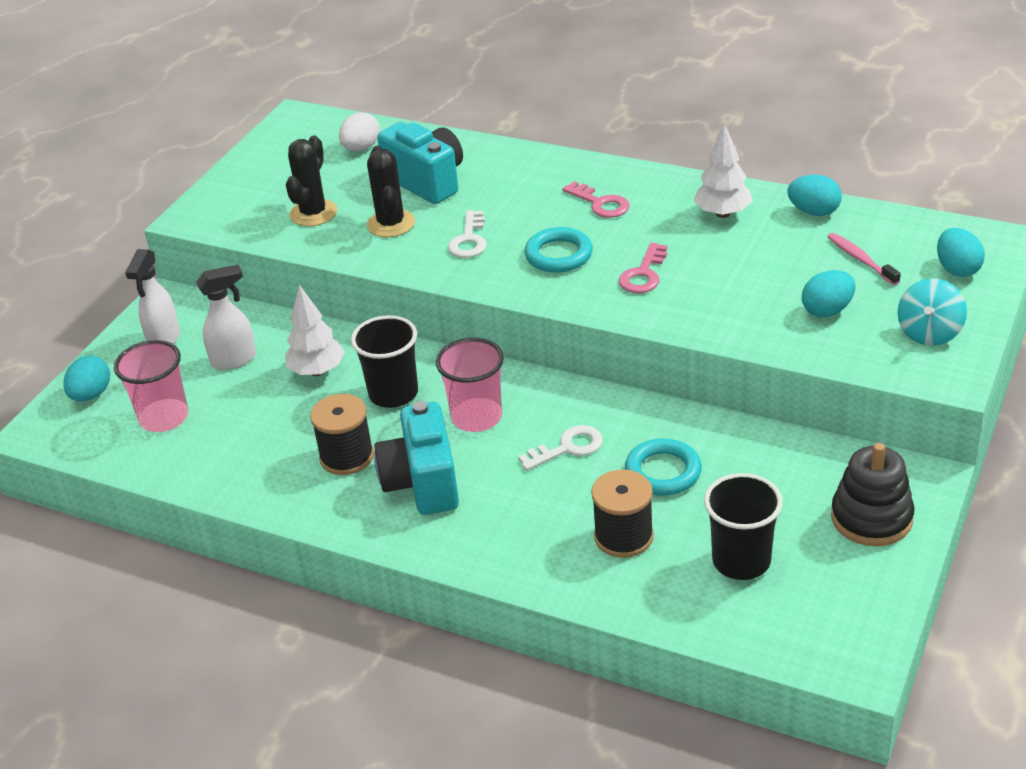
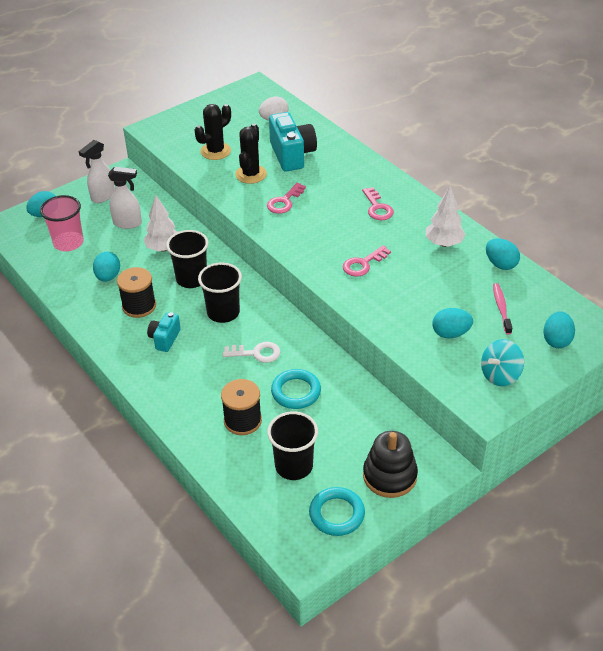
camera: 25 degrees right, 5 degrees up
turquoise camera [374,401,459,515] -> turquoise camera [147,312,181,352], size x0.56
pink cup [436,337,504,432] -> black cup [198,262,242,323]
white key [448,210,487,258] -> pink key [267,183,306,214]
turquoise ring [525,227,593,273] -> turquoise ring moved to [309,487,365,536]
none -> turquoise egg [93,252,120,282]

